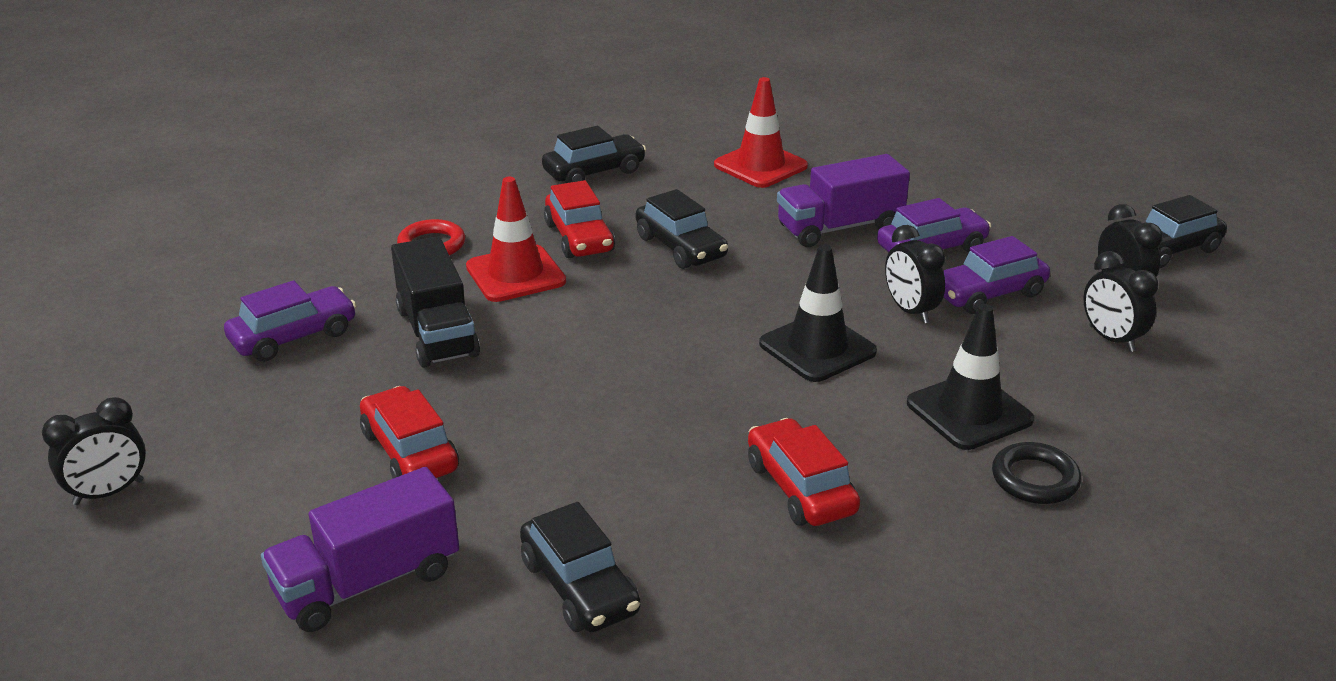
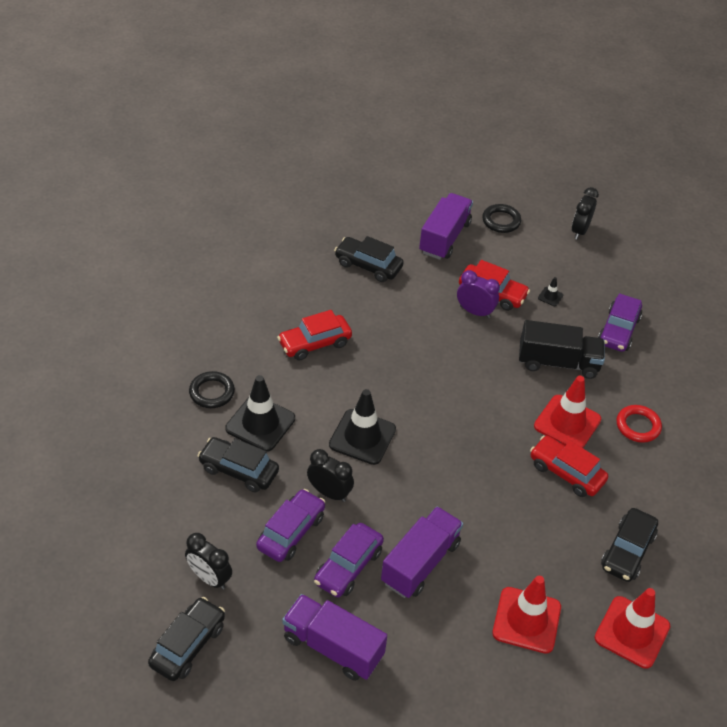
camera: 145 degrees right, 15 degrees up
black truck [391,236,480,367] -> black truck turned 150 degrees clockwise [519,320,605,379]
black car [636,189,728,269] -> black car moved to [197,437,279,492]
red car [748,418,860,526] -> red car turned 120 degrees clockwise [277,310,352,361]
black clock [1084,251,1158,352] -> none
none -> purple truck [282,594,387,681]
none -> purple clock [457,270,500,318]
none -> black ring [482,204,521,233]
none -> black traffic cone [538,277,563,306]
none -> red traffic cone [595,588,670,669]

